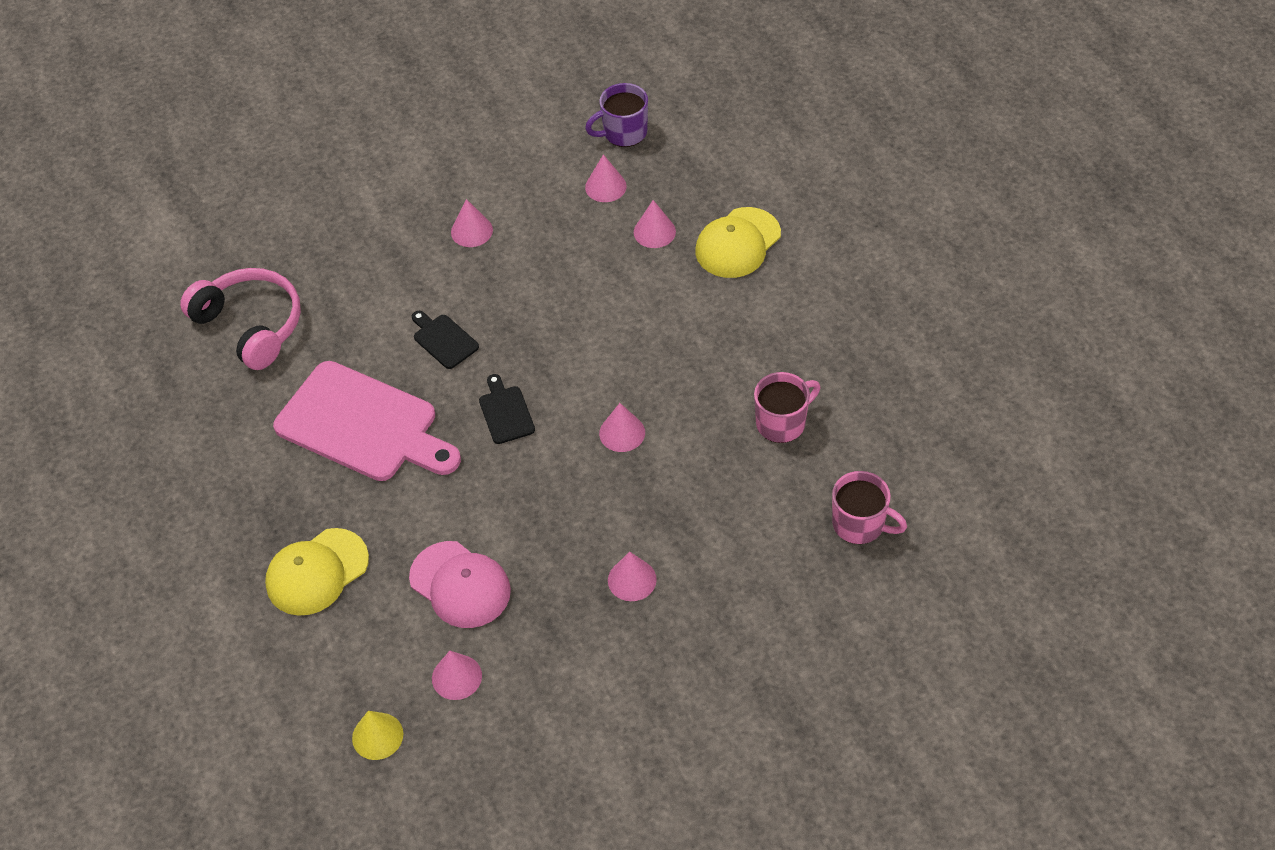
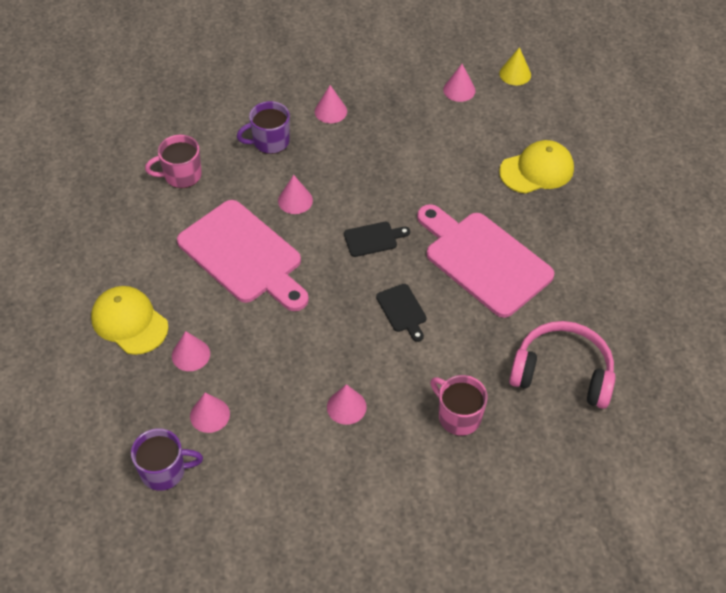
camera: 165 degrees left, 0 degrees up
pink headphones [180,268,301,370] -> pink headphones turned 135 degrees clockwise [509,321,616,409]
pink cap [409,541,511,628] -> none
black cutting board [479,374,535,444] -> black cutting board turned 105 degrees counterclockwise [344,222,410,257]
yellow cap [695,207,781,278] -> yellow cap turned 105 degrees counterclockwise [91,286,168,355]
pink mug [832,471,907,544] -> pink mug moved to [430,375,488,436]
none -> pink cutting board [177,200,309,311]
none -> purple mug [237,101,290,154]

